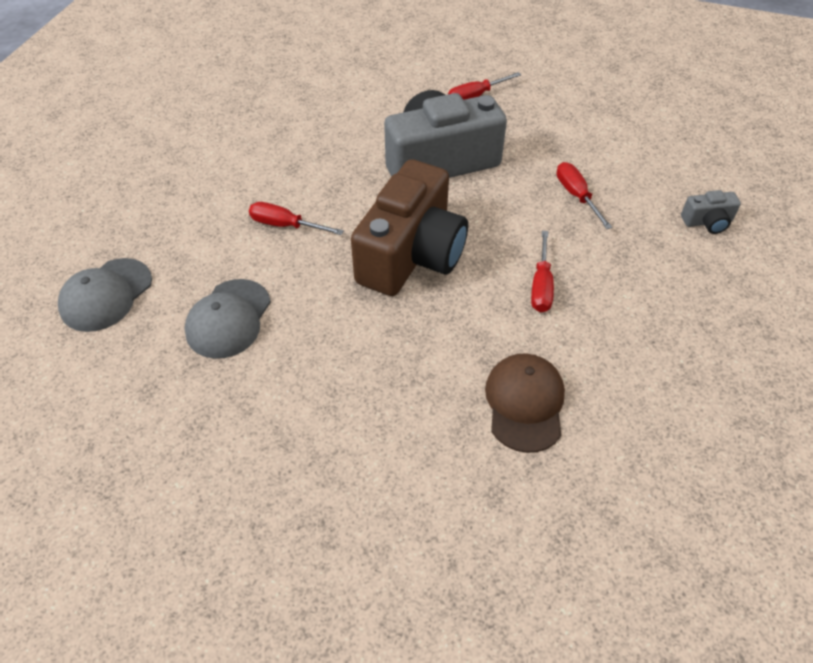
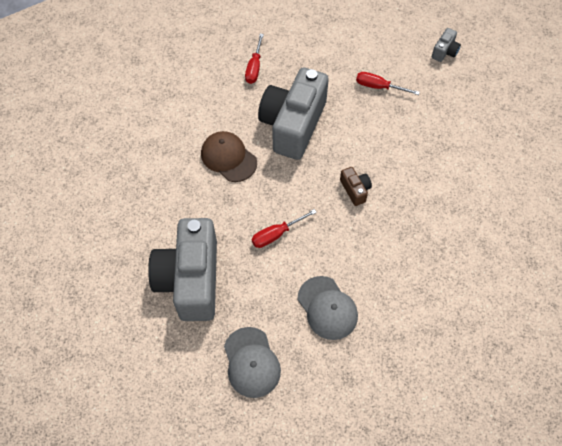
camera: 50 degrees left, 10 degrees up
brown camera [351,159,468,296] -> brown camera [340,167,372,206], size x0.41
brown cap [485,354,565,453] -> brown cap moved to [201,131,257,182]
red screwdriver [531,231,554,312] -> none
none -> grey camera [148,218,217,321]

